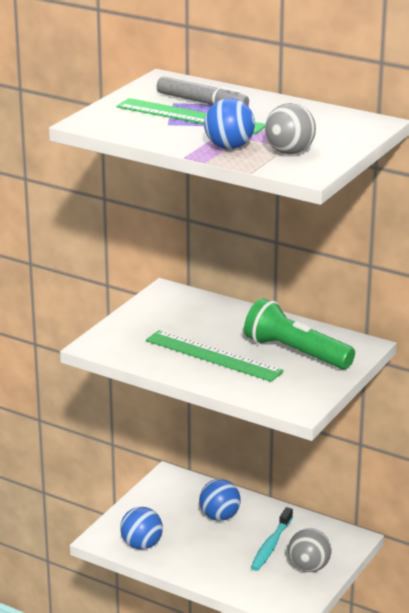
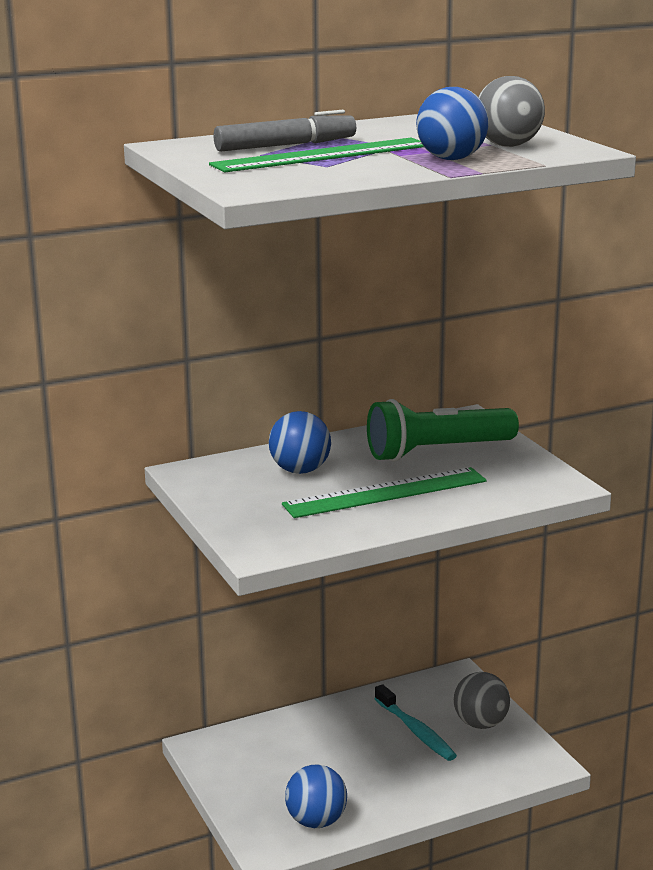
camera: 55 degrees left, 5 degrees down
blue ball [199,479,241,521] -> blue ball moved to [269,411,331,474]

